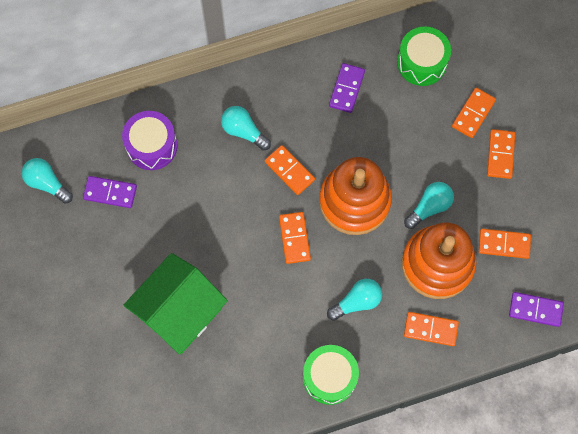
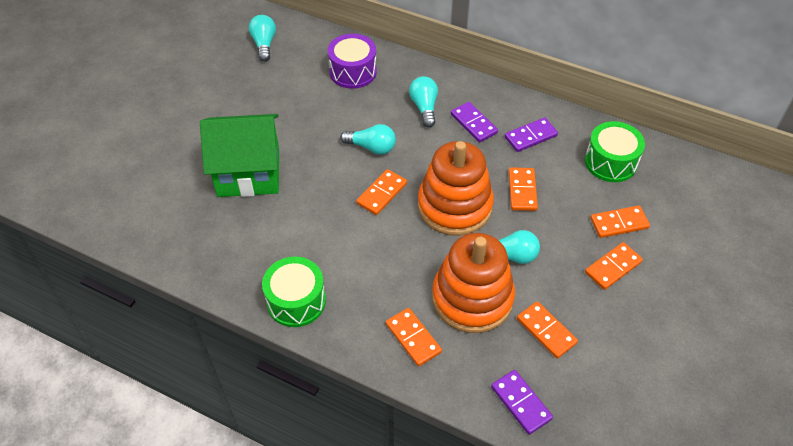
camera: 45 degrees right, 20 degrees down
purple domino [83,176,137,208] -> purple domino moved to [451,102,498,142]
orange domino [265,145,315,195] -> orange domino moved to [509,168,538,211]
turquoise light bulb [327,279,382,321] -> turquoise light bulb moved to [340,124,396,155]

